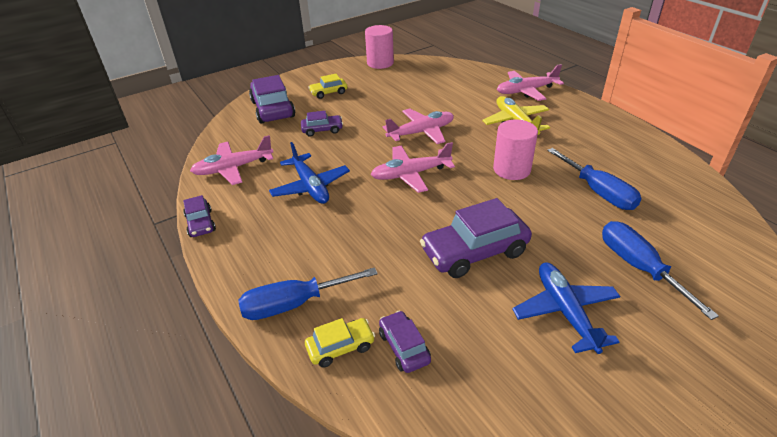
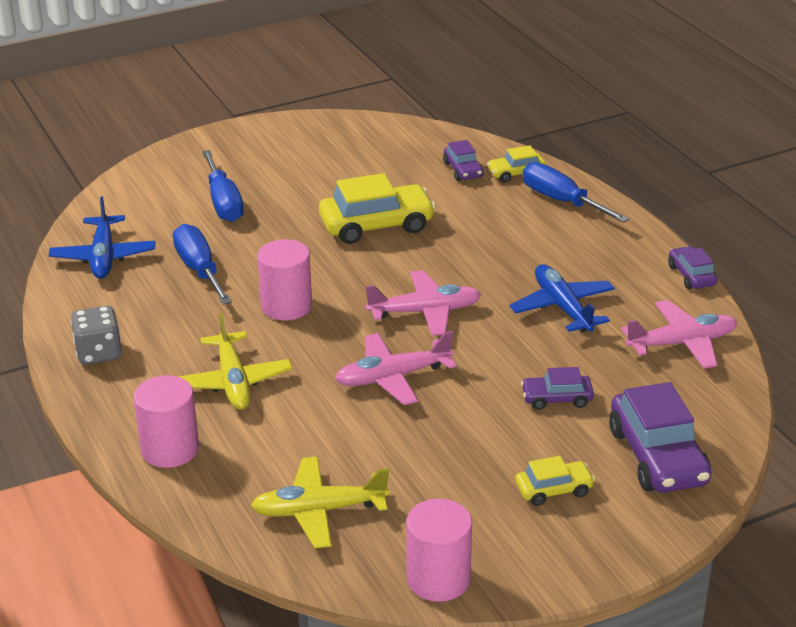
camera: 175 degrees left, 5 degrees down
blue screwdriver [238,267,378,320] -> blue screwdriver turned 120 degrees counterclockwise [523,162,629,223]
purple car [420,198,532,278] -> yellow car [319,173,436,244]
pink plane [497,64,564,101] -> pink cylinder [133,375,199,468]
blue plane [512,262,621,354] -> blue plane moved to [49,196,155,279]
none -> grey dice [70,306,122,365]
none -> yellow plane [251,457,390,548]

